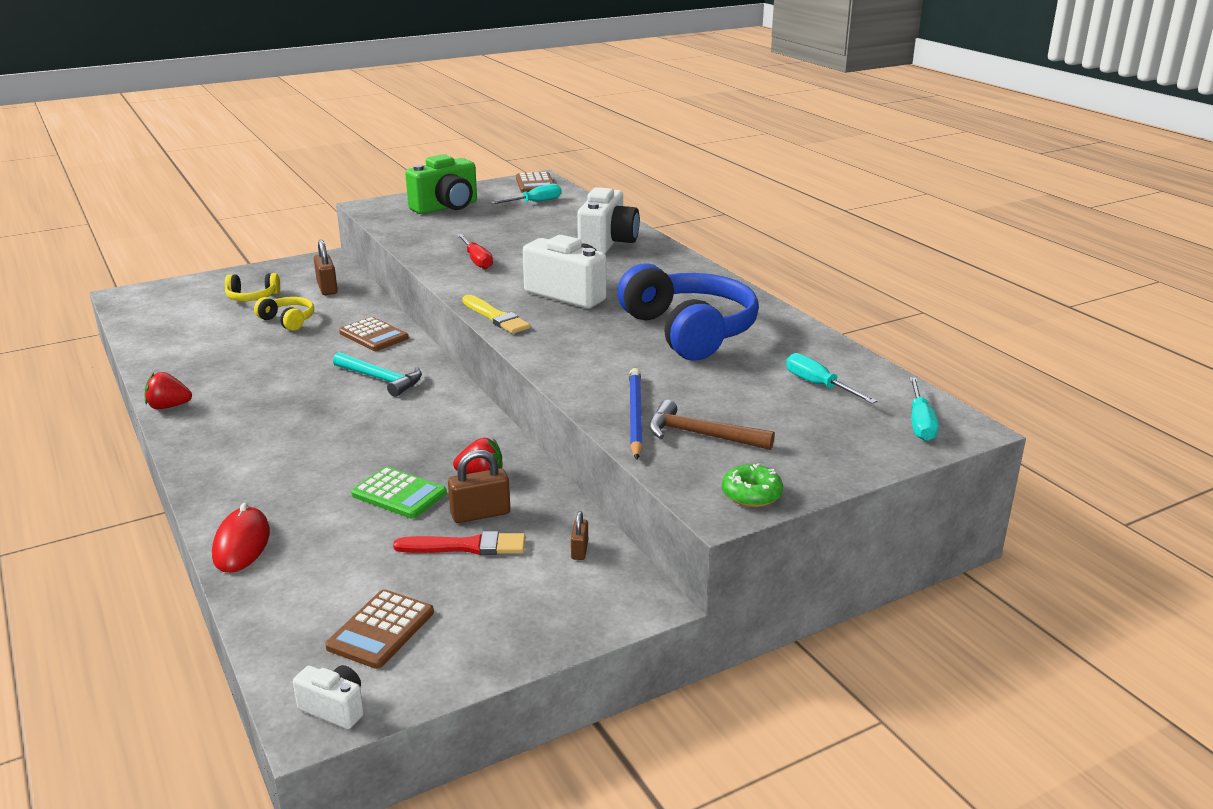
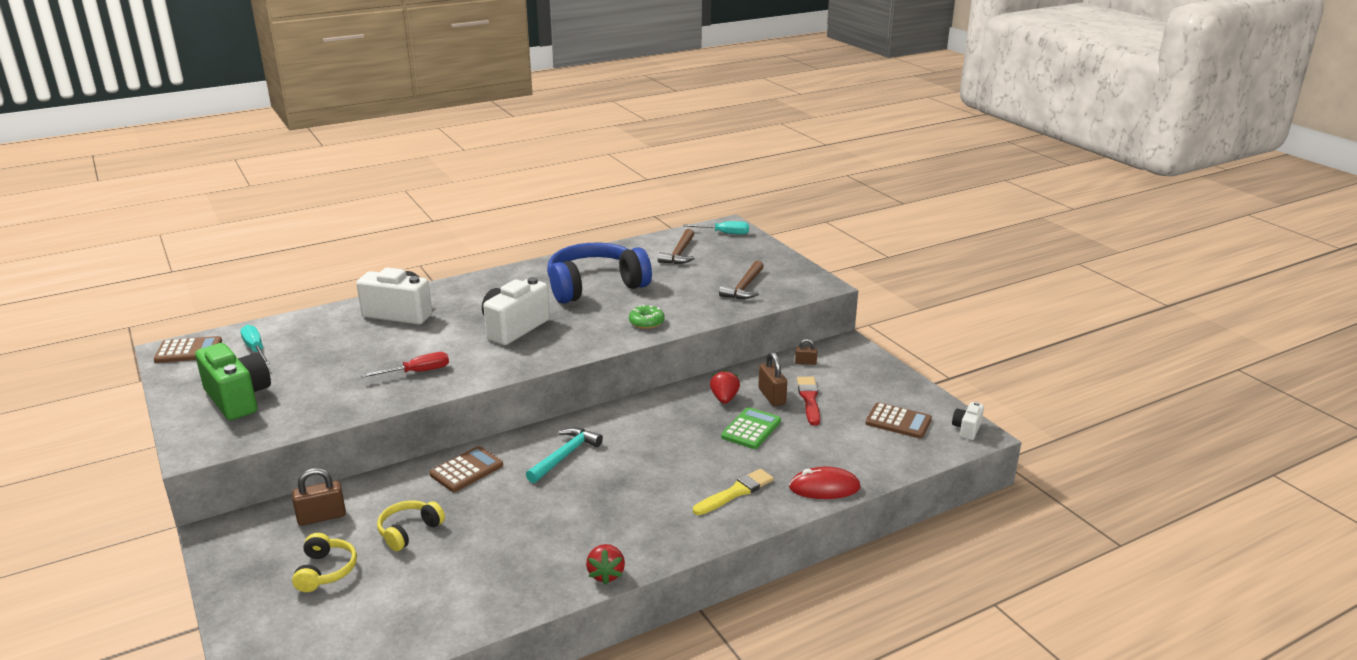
camera: 90 degrees left, 0 degrees up
yellow brush [462,295,530,334] -> yellow brush moved to [693,469,774,515]
blue pencil [629,368,643,460] -> none
green donut [722,463,783,507] -> green donut moved to [629,305,665,329]
turquoise screwdriver [786,353,877,404] -> brown hammer [658,229,695,264]

